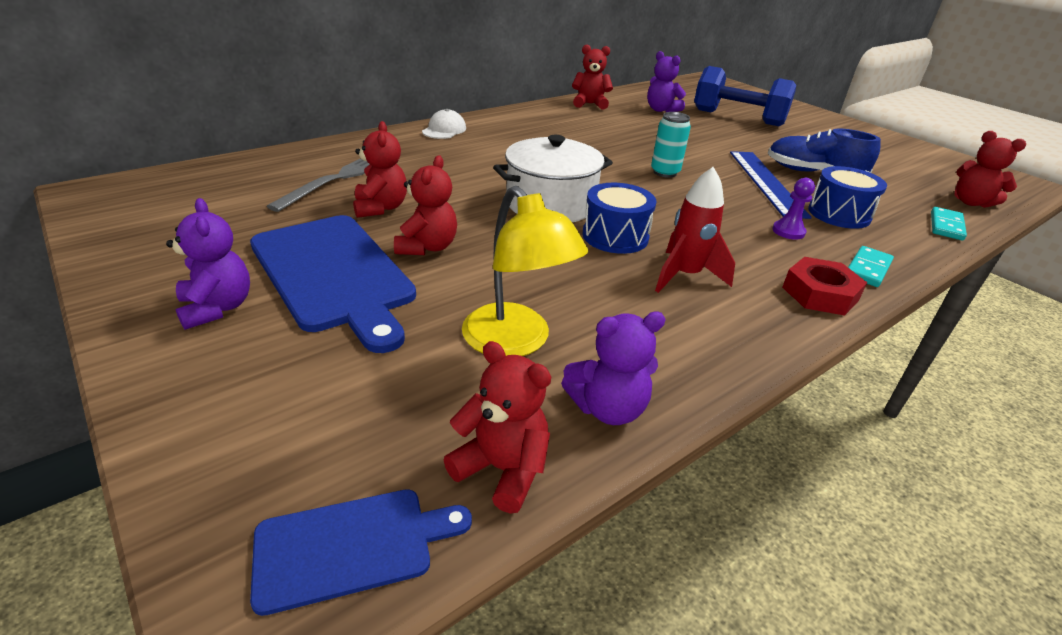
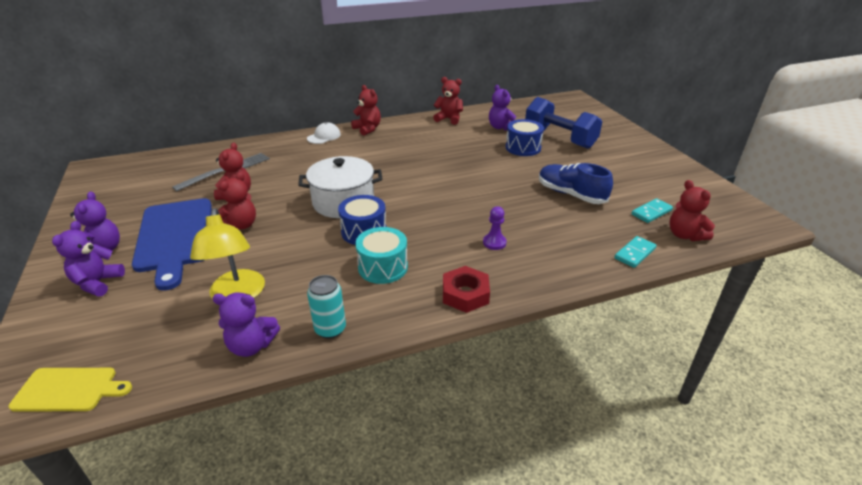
camera: 20 degrees right, 0 degrees up
blue cutting board [250,489,472,616] -> yellow cutting board [9,368,132,411]
red teddy bear [444,341,551,514] -> red teddy bear moved to [351,85,381,136]
turquoise can [651,112,691,178] -> turquoise can moved to [307,275,346,339]
red rocket [655,167,735,293] -> turquoise drum [355,227,408,284]
blue ruler [730,151,812,219] -> none
blue drum [808,166,887,229] -> blue drum moved to [506,119,544,156]
turquoise domino [848,246,894,287] -> turquoise domino moved to [631,199,673,223]
none -> purple teddy bear [52,221,125,296]

